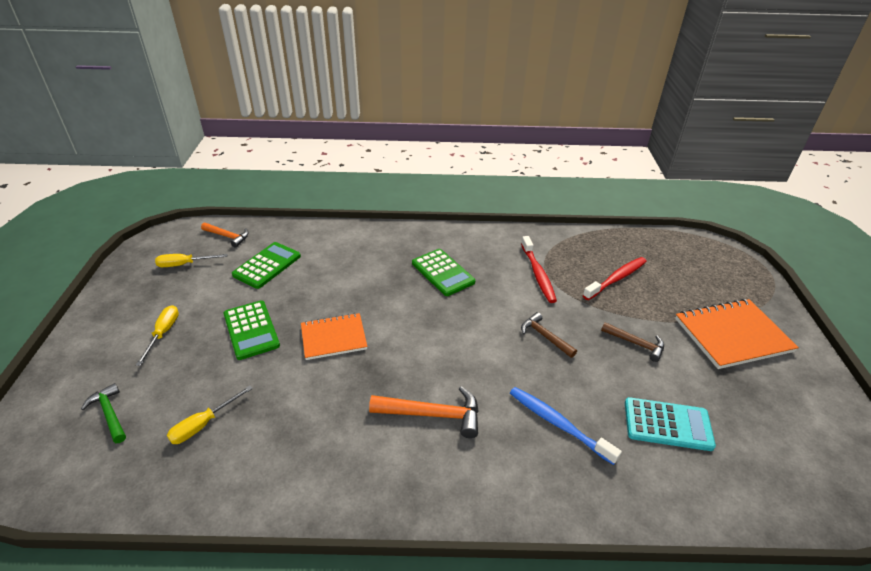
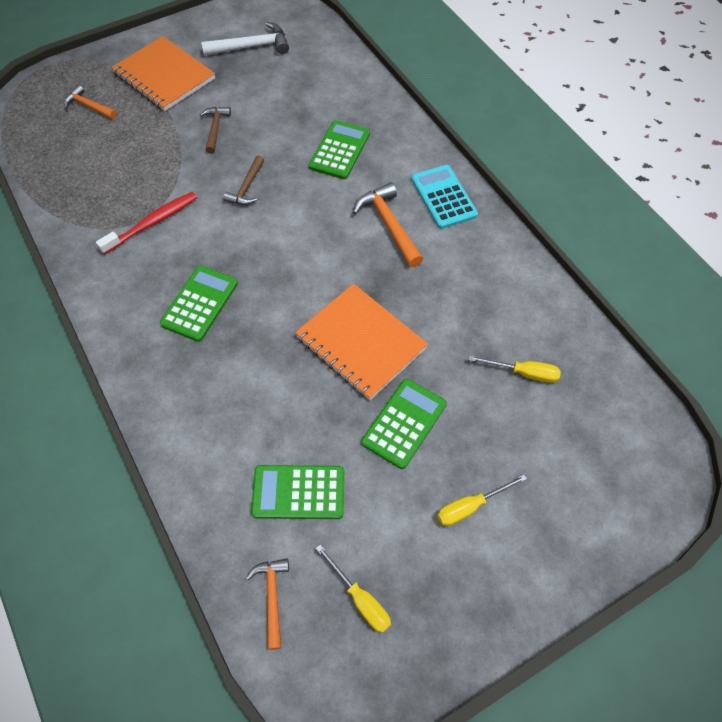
camera: 120 degrees left, 20 degrees up
green hammer [81,383,126,443] -> none
orange notebook [301,313,368,360] -> orange notebook [295,284,428,400], size x1.51
blue toothbrush [510,387,622,465] -> green calculator [309,120,370,179]
red toothbrush [583,257,647,300] -> none
turquoise calculator [625,397,716,451] -> turquoise calculator moved to [411,165,478,229]
none -> orange hammer [64,85,117,119]
none -> white hammer [201,22,289,56]

